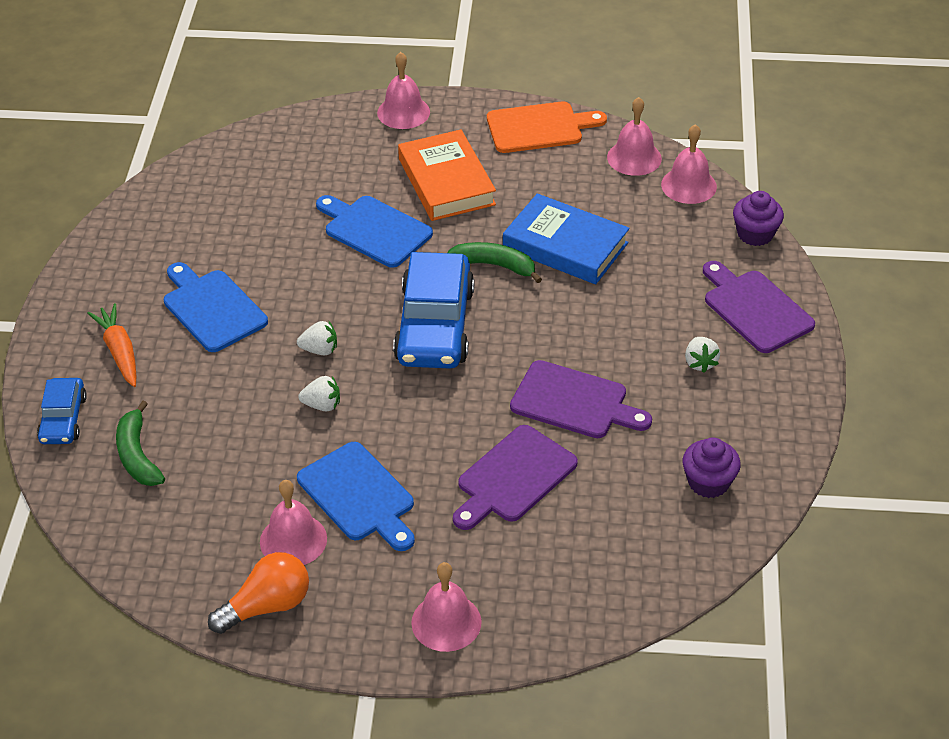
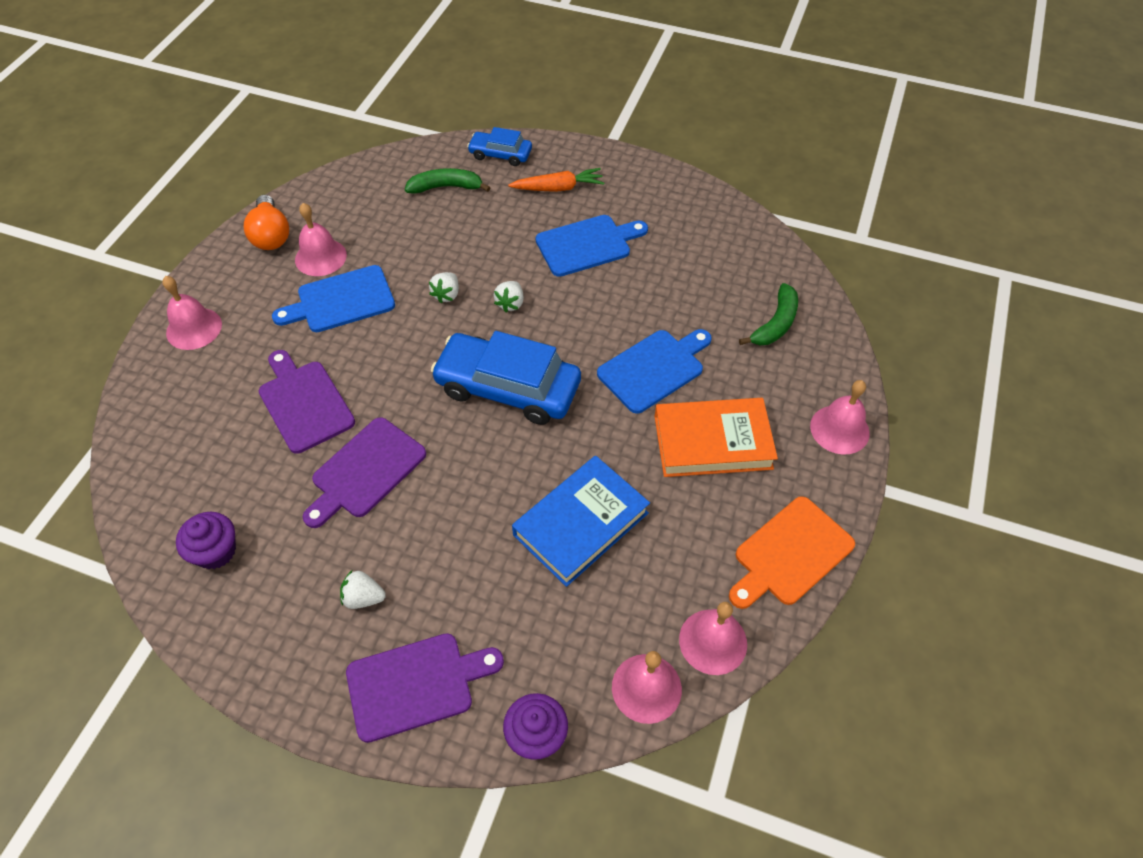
camera: 105 degrees right, 10 degrees up
green banana [447,242,542,283] -> green banana moved to [739,283,798,345]
orange cutting board [487,101,607,153] -> orange cutting board turned 45 degrees clockwise [729,496,855,609]

